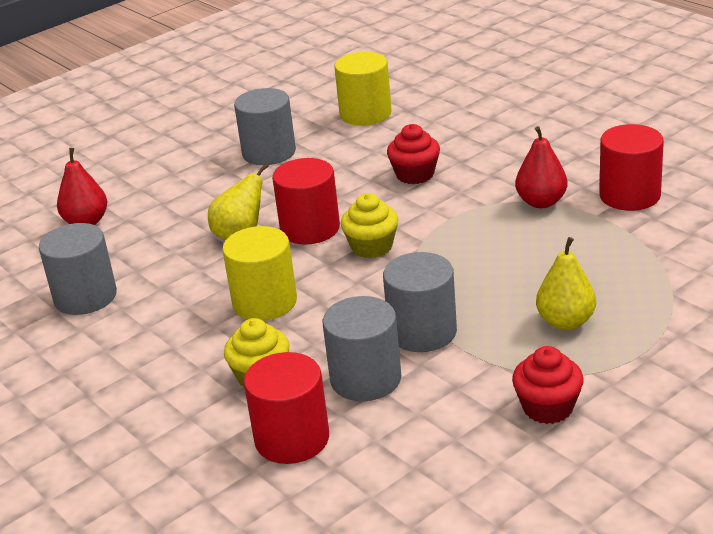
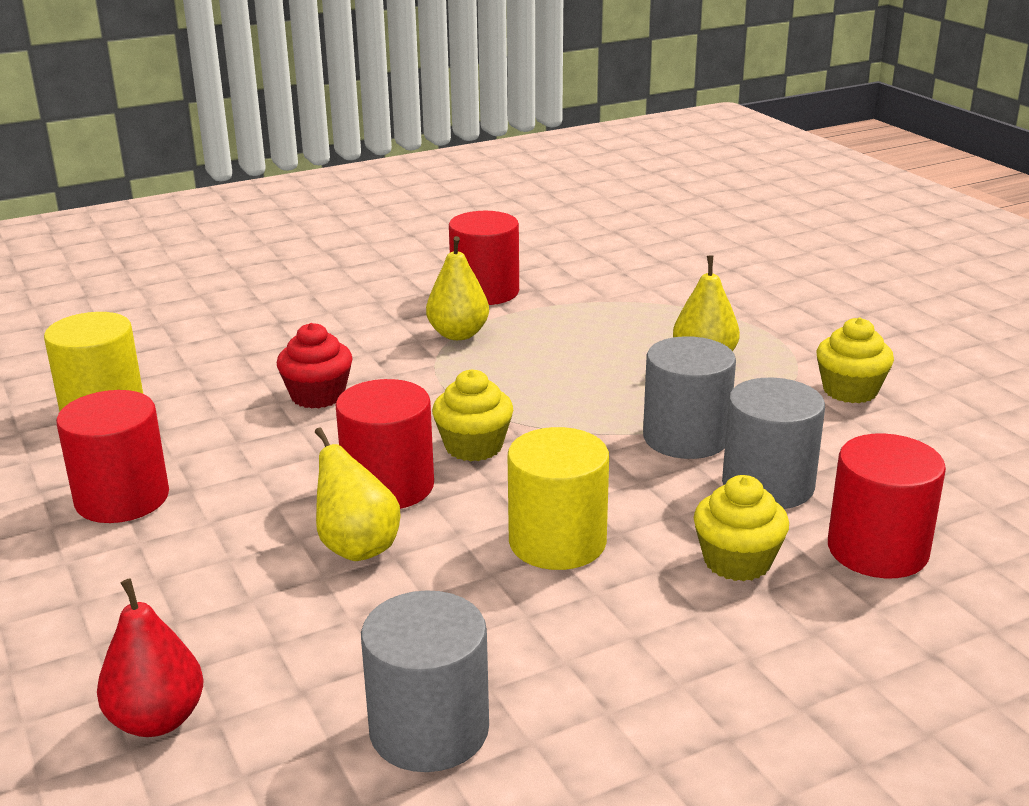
camera: 80 degrees left, 5 degrees down
grey cylinder [234,88,296,165] -> red cylinder [56,390,169,523]
red cupcake [512,346,584,424] -> yellow cupcake [817,317,894,403]
red pear [515,126,568,208] -> yellow pear [426,236,489,340]

